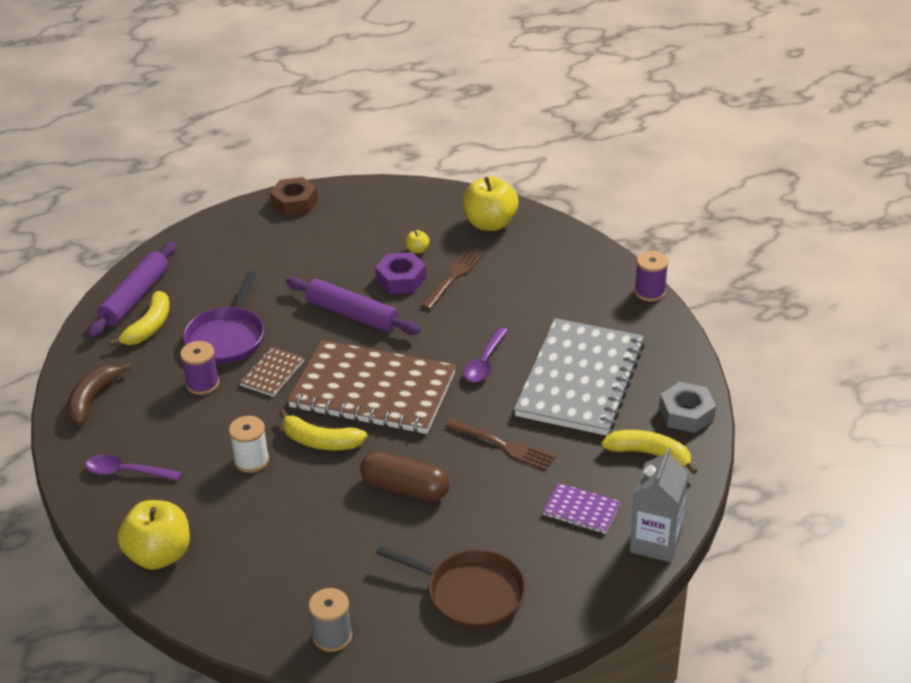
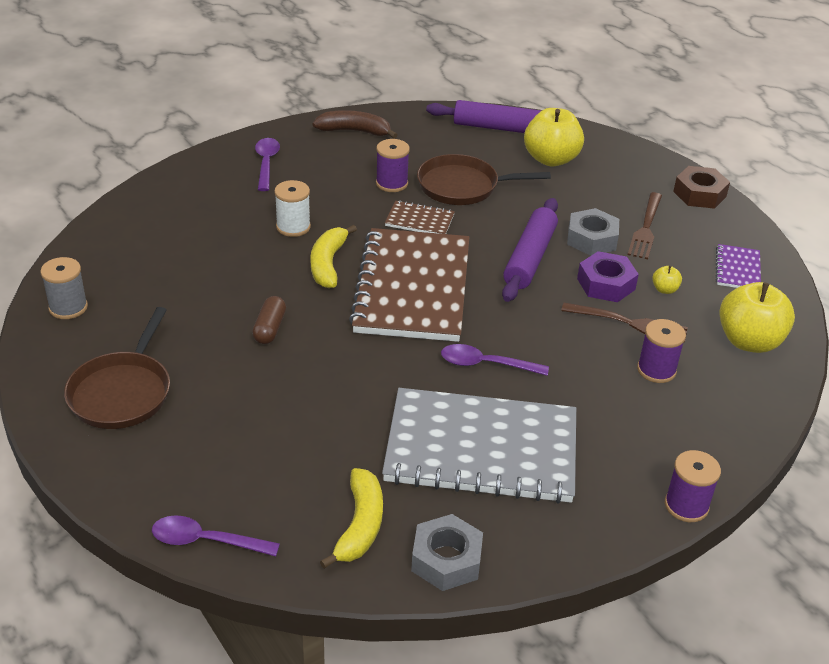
camera: 75 degrees right, 0 degrees up
yellow banana [109,291,170,347] -> none
yellow apple [117,500,190,570] -> yellow apple moved to [524,108,584,166]
purple pan [183,272,264,364] -> brown pan [417,154,551,205]
brown capsule [360,451,450,501] -> brown capsule [252,296,286,344], size x0.63
brown fork [445,419,555,470] -> brown fork moved to [627,192,662,259]
purple notebook [543,483,621,534] -> purple notebook moved to [715,244,761,288]
grey carton [630,447,689,562] -> purple spoon [152,515,280,556]
none -> grey nut [567,208,619,256]
none -> purple spool [637,319,686,383]

